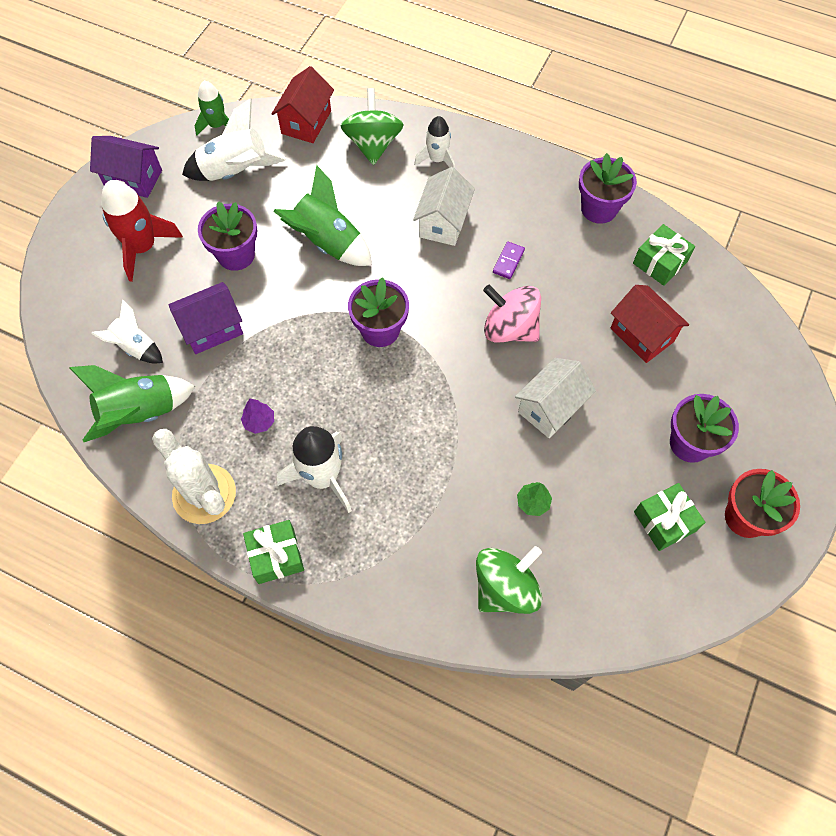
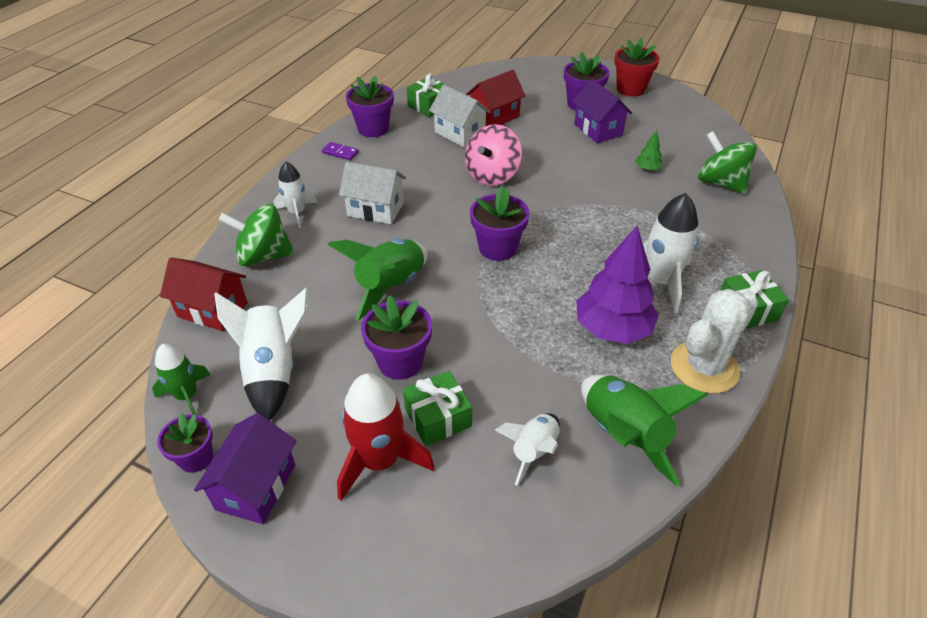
camera: 90 degrees left, 20 degrees down
purple house [169,282,243,354] -> purple house moved to [572,79,632,143]
purple tree [241,399,274,434] -> purple tree [576,226,659,344], size x2.31
purple domino [493,242,525,279] -> purple domino moved to [322,142,359,160]
white house [515,358,596,438] -> white house moved to [429,85,491,147]
green gift [634,483,705,551] -> green gift moved to [403,371,472,446]
none -> purple flower pot [157,413,213,473]

